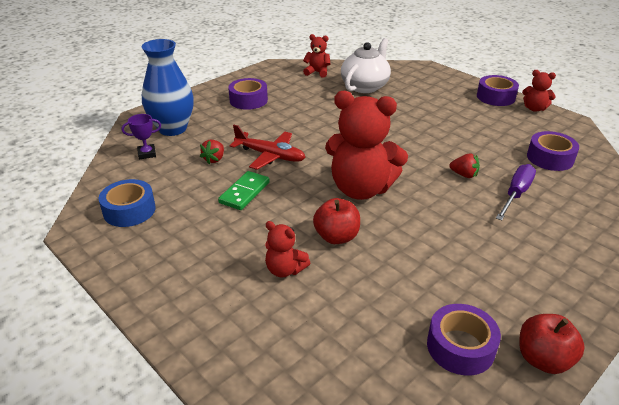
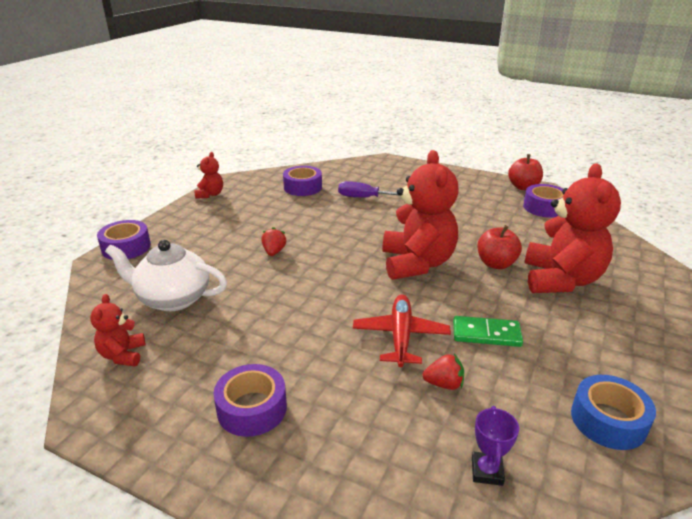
camera: 110 degrees left, 5 degrees down
purple trophy [122,114,161,160] -> purple trophy turned 45 degrees clockwise [472,406,519,486]
blue vase [142,39,194,136] -> none
red teddy bear [265,221,310,278] -> red teddy bear [525,163,621,293], size x2.11
red strawberry [450,153,480,178] -> red strawberry moved to [261,227,286,256]
purple tape [477,75,519,106] -> purple tape moved to [97,220,151,260]

